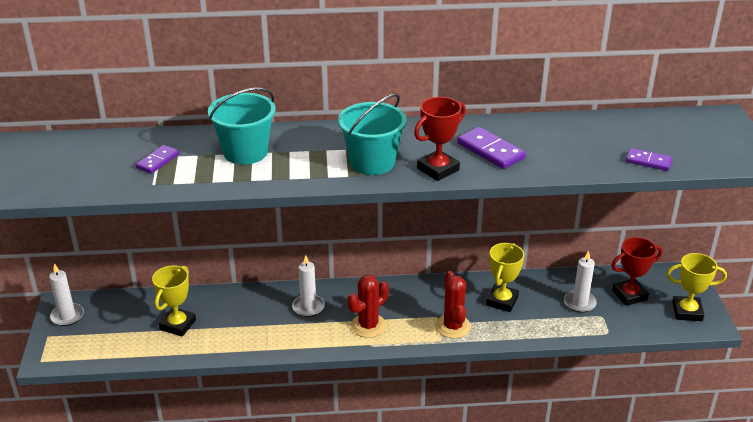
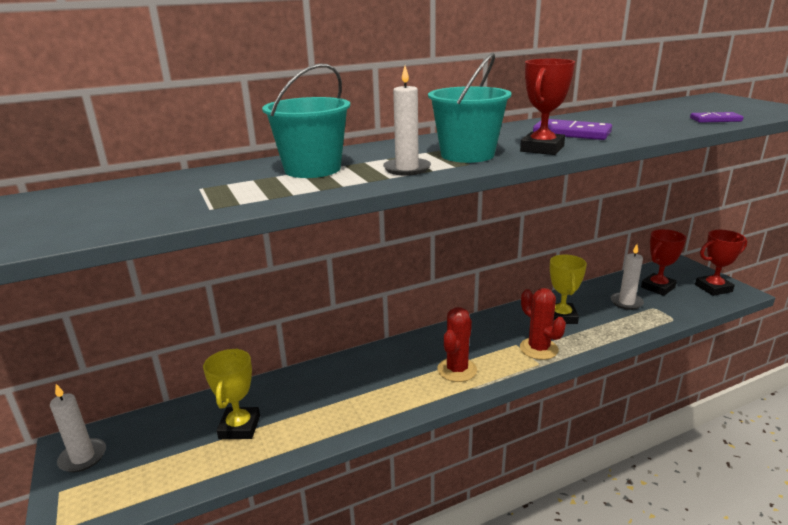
camera: 20 degrees left, 10 degrees down
purple domino [136,145,179,174] -> none
white candle [292,255,325,317] -> white candle moved to [383,66,431,176]
yellow trophy [666,253,727,321] -> red trophy [695,230,747,296]

